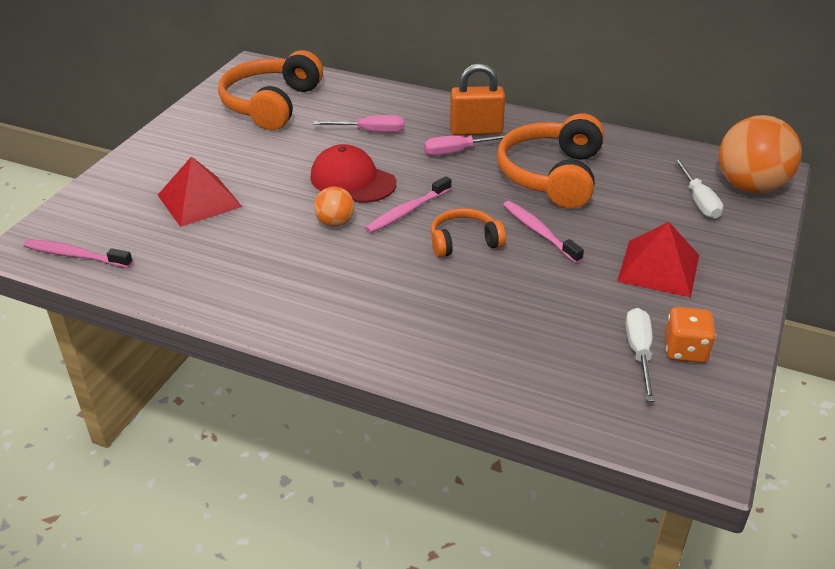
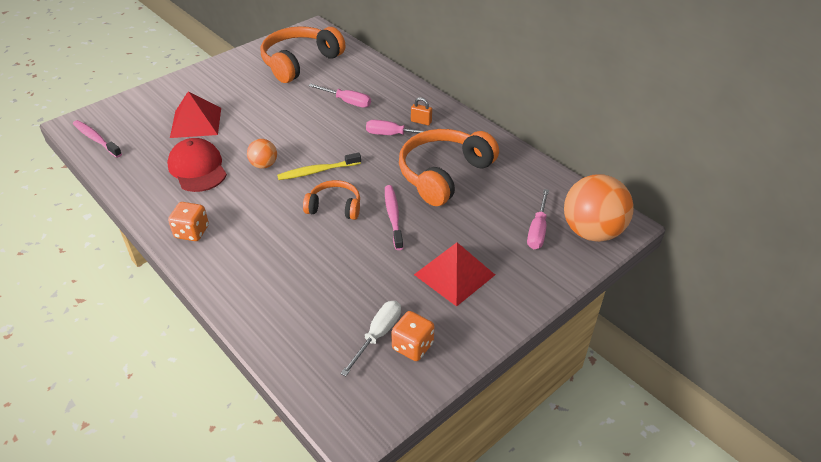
camera: 25 degrees right, 5 degrees up
red cap [310,144,397,203] -> red cap moved to [167,138,227,192]
pink toothbrush [365,176,451,233] -> yellow toothbrush [277,153,361,180]
orange padlock [450,63,505,135] -> orange padlock [411,97,432,125], size x0.50
white screwdriver [674,158,723,219] -> pink screwdriver [527,189,549,249]
none -> orange dice [168,202,209,241]

